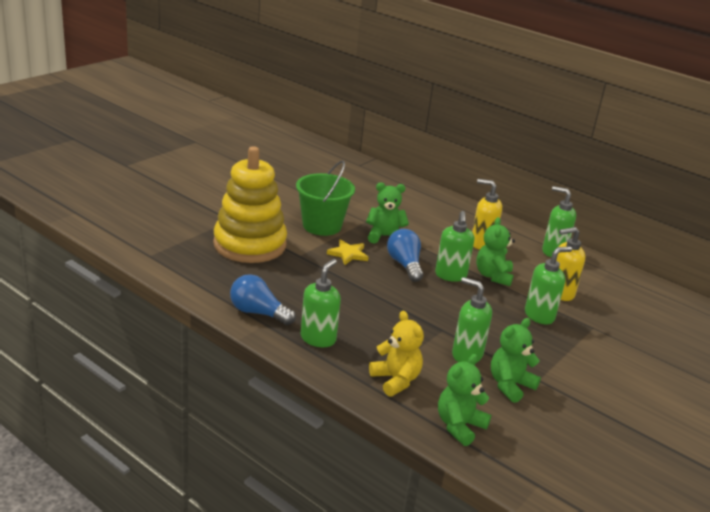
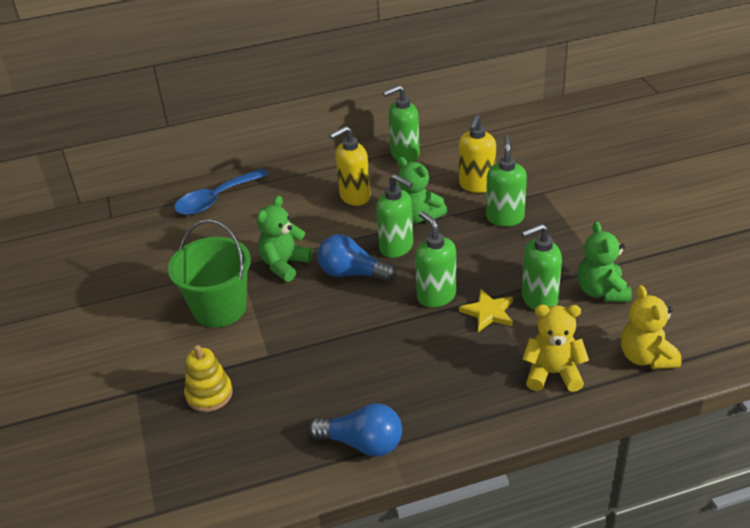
camera: 50 degrees left, 10 degrees up
yellow stacking toy [213,146,287,263] -> yellow stacking toy [184,345,233,412], size x0.45
blue light bulb [230,274,296,325] -> blue light bulb turned 135 degrees counterclockwise [309,403,402,457]
green soap dispenser [301,259,341,347] -> green soap dispenser moved to [415,211,456,307]
yellow star [327,239,368,265] -> yellow star moved to [459,289,513,332]
green teddy bear [438,354,491,446] -> yellow teddy bear [621,285,682,369]
none -> blue spoon [174,168,269,215]

